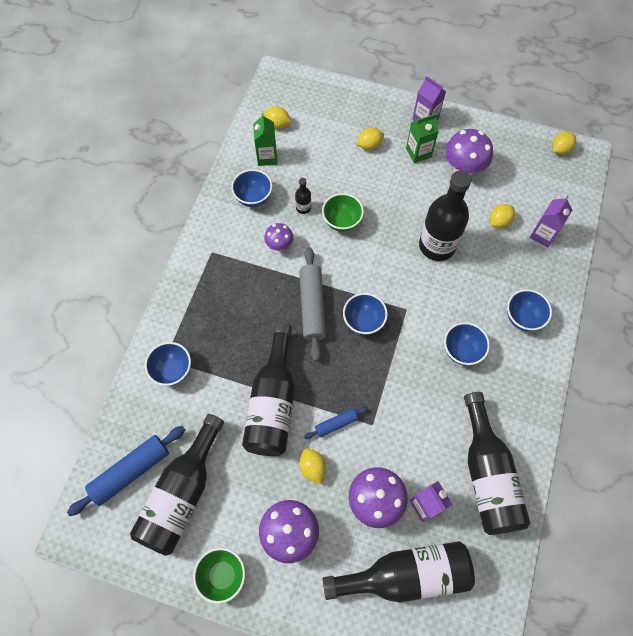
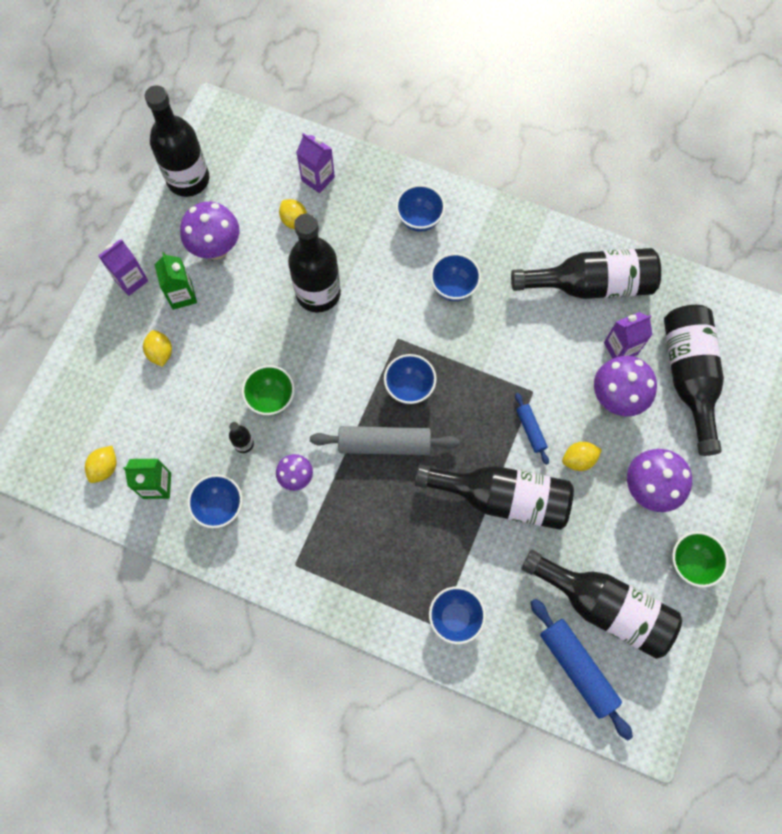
camera: 85 degrees left, 5 degrees up
yellow lemon [552,132,577,155] -> none
none -> black bottle [145,85,209,197]

